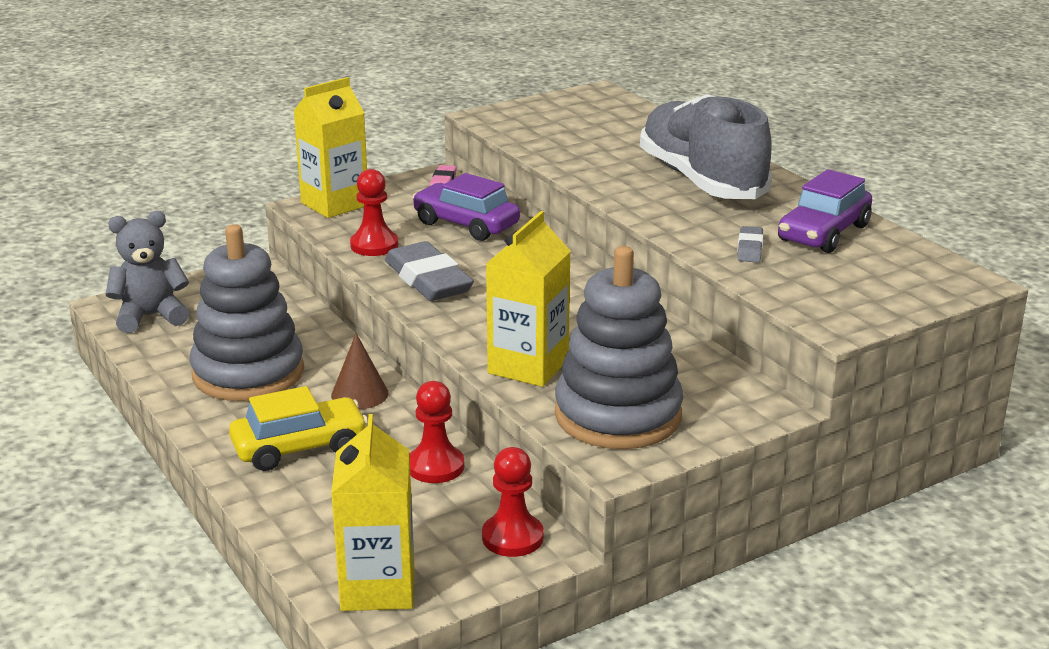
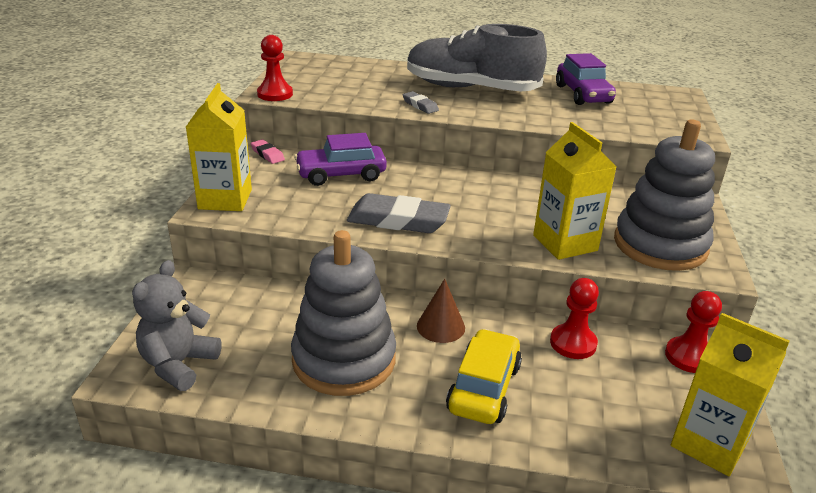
camera: 50 degrees left, 5 degrees up
red pawn [350,169,398,256] -> red pawn moved to [257,35,293,101]
grey eraser [737,226,763,263] -> grey eraser moved to [403,91,439,114]

